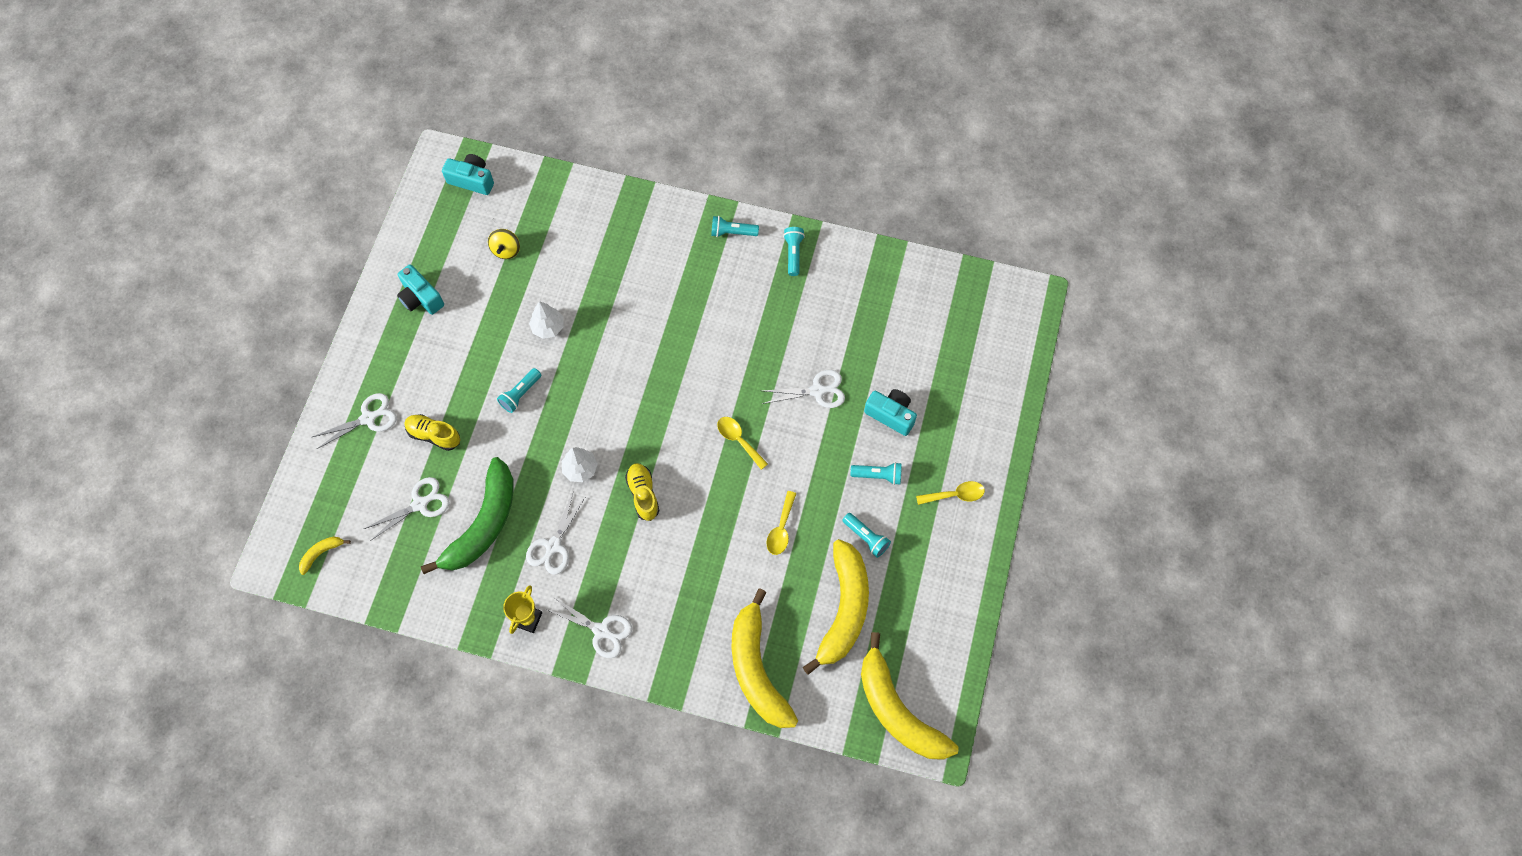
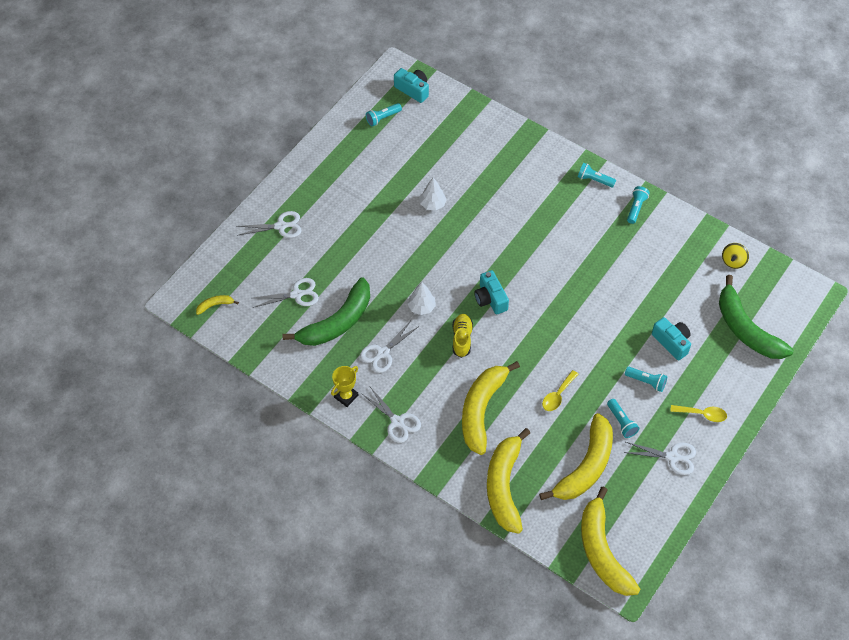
camera: 20 degrees right, 10 degrees down
turquoise camera [397,264,444,315] -> turquoise camera moved to [474,270,509,314]
yellow shoe [404,414,460,451] -> none
yellow spinning top [488,229,520,259] -> yellow spinning top moved to [722,243,749,269]
turquoise flashlight [497,368,541,413] -> turquoise flashlight moved to [366,103,402,126]
yellow spoon [717,417,768,470] -> none
white scissors [762,370,845,408] -> white scissors moved to [623,442,696,475]
none -> yellow banana [462,361,520,455]
none -> green banana [719,275,794,359]

